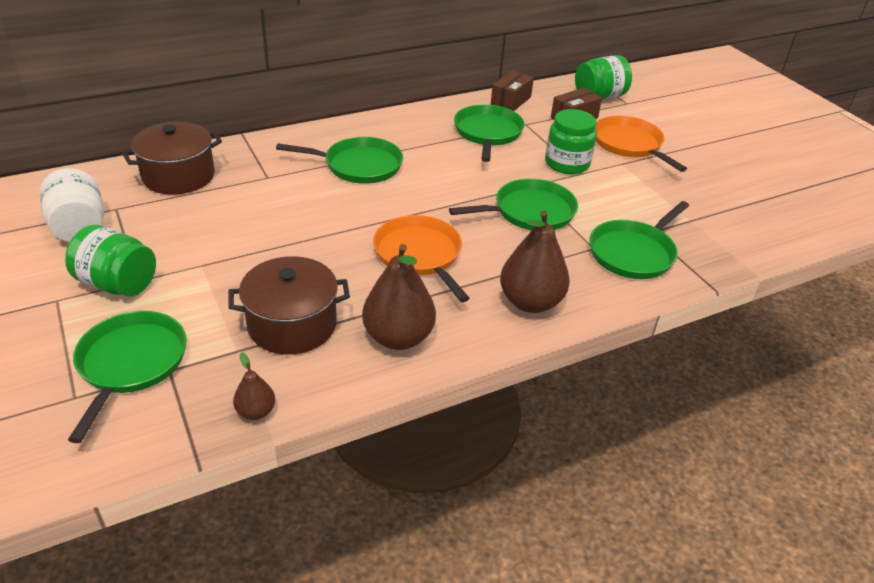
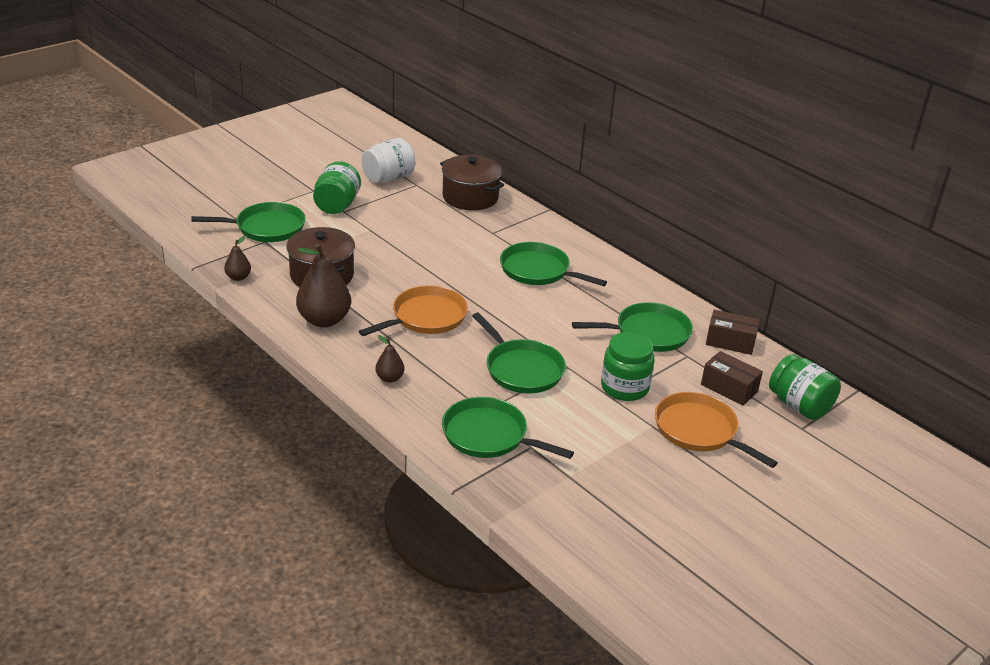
camera: 75 degrees right, 5 degrees down
green pan [276,137,403,184] -> green pan turned 135 degrees clockwise [500,242,607,286]
brown pear [500,211,570,313] -> brown pear [375,335,405,383], size x0.50
orange pan [595,115,687,172] -> orange pan turned 90 degrees counterclockwise [655,392,778,468]

